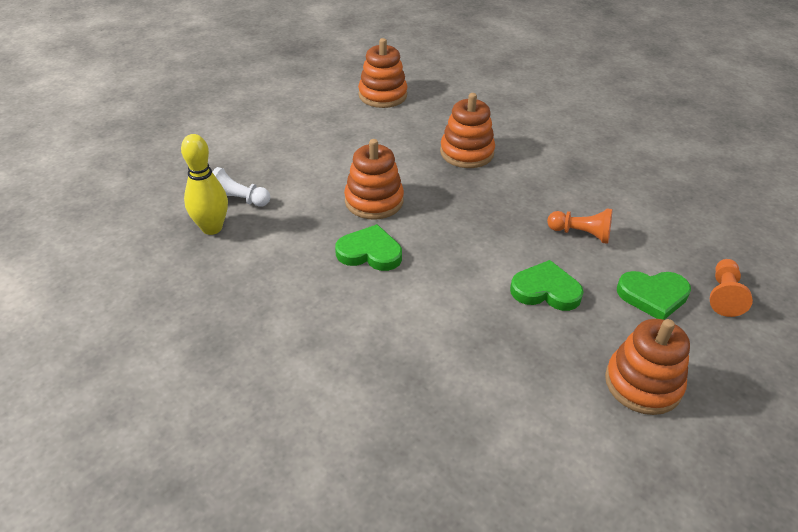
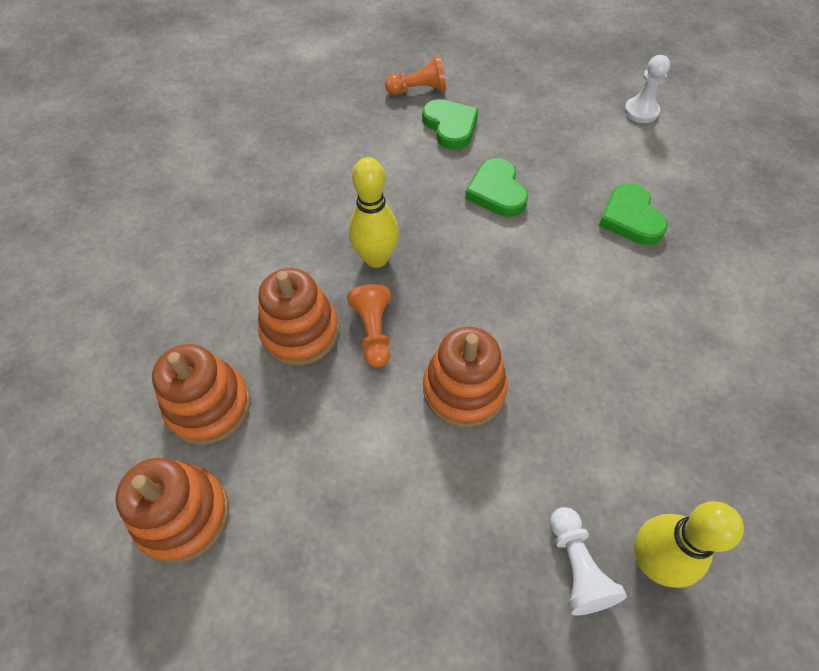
camera: 115 degrees left, 15 degrees up
green heart [335,224,402,271] -> green heart moved to [599,183,668,245]
orange pawn [547,209,612,244] -> orange pawn moved to [347,284,391,368]
orange stacking toy [605,319,690,415] -> orange stacking toy moved to [152,344,251,445]
none -> yellow bowling pin [349,157,399,268]
none -> white pawn [624,55,670,123]

